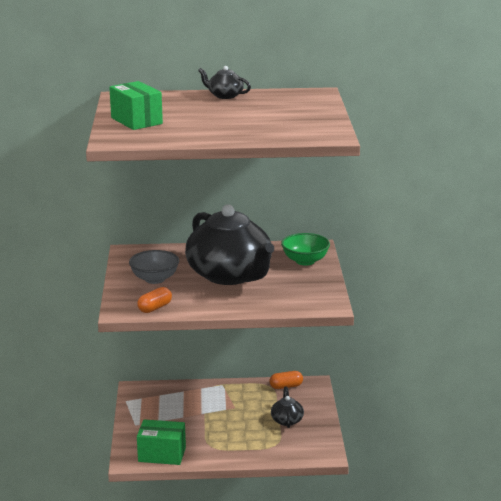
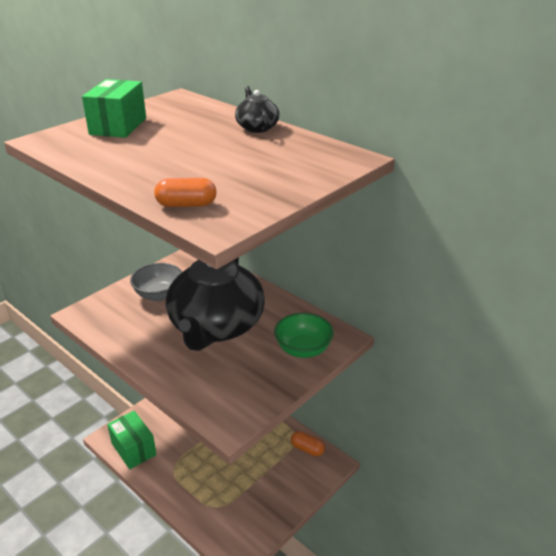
camera: 45 degrees right, 10 degrees up
orange capsule [137,287,172,313] -> orange capsule moved to [154,178,216,207]
black teapot [271,387,304,428] -> none

